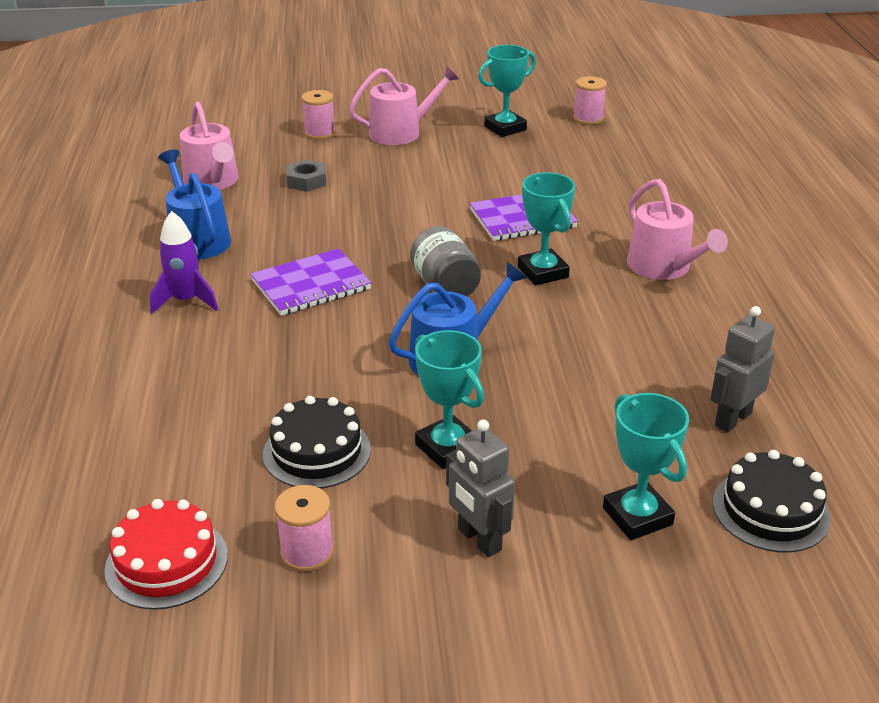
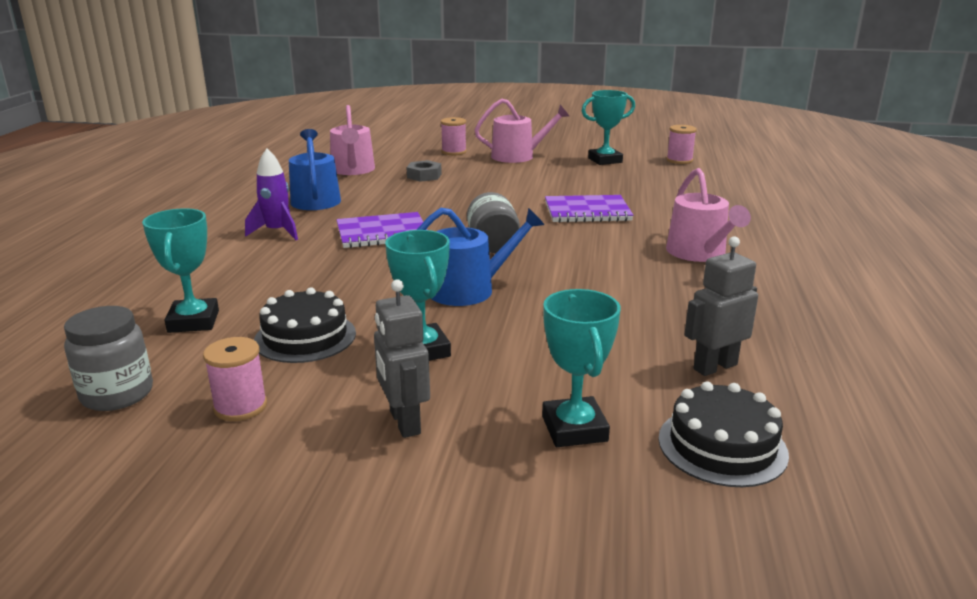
camera: 15 degrees right, 10 degrees down
red cake [104,499,228,610] -> grey jar [64,306,153,411]
turquoise trophy [518,172,575,286] -> turquoise trophy moved to [142,208,219,333]

